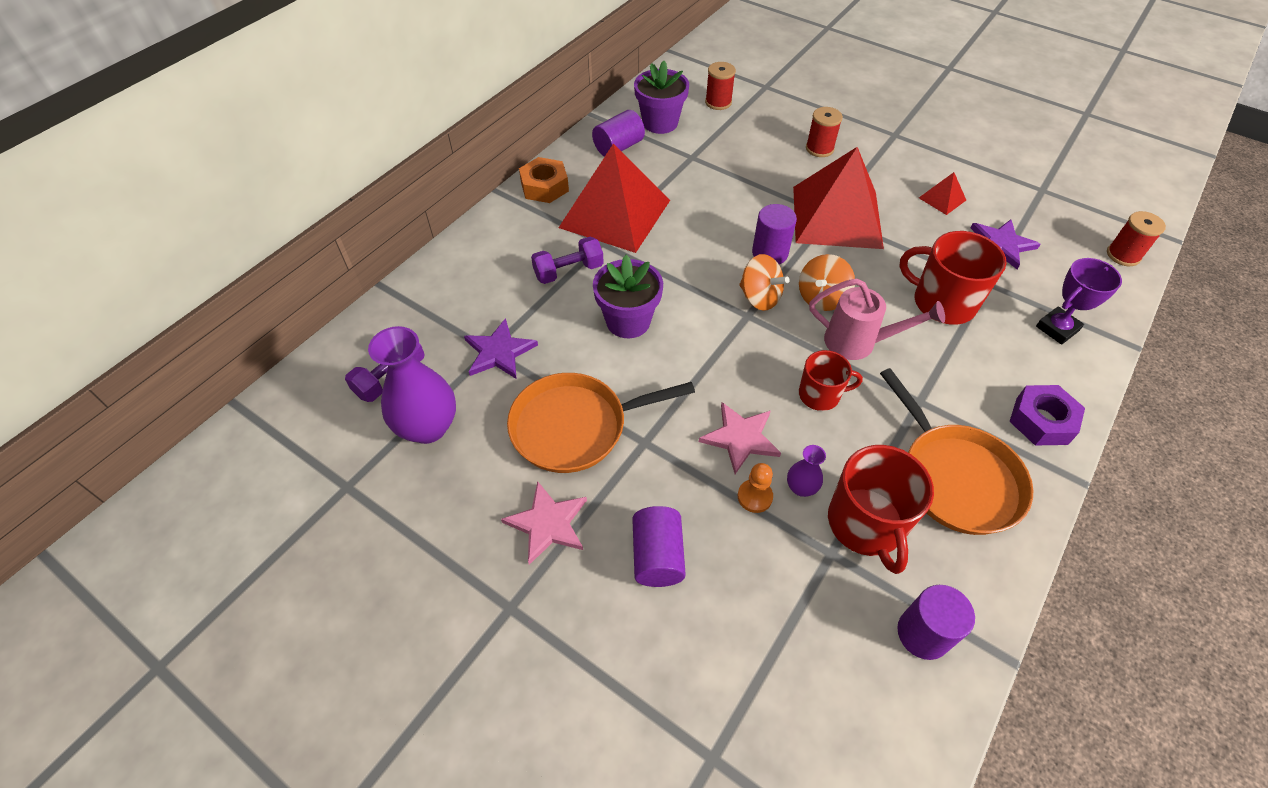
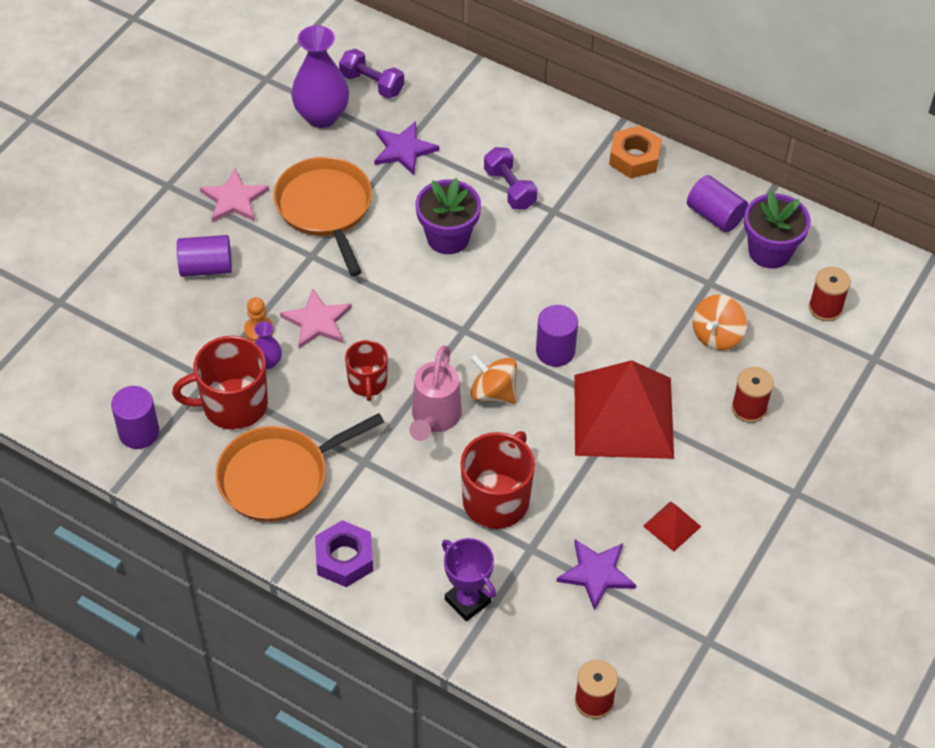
camera: 85 degrees right, 0 degrees up
red pyramid [559,144,670,253] -> none
orange spinning top [739,254,790,311] -> orange spinning top moved to [693,294,747,351]

